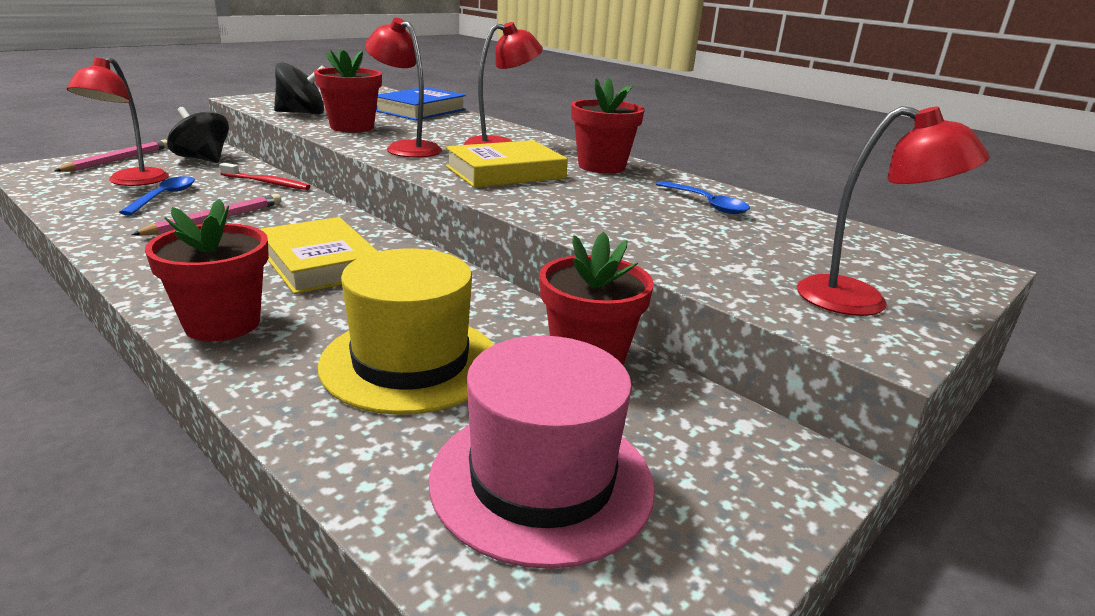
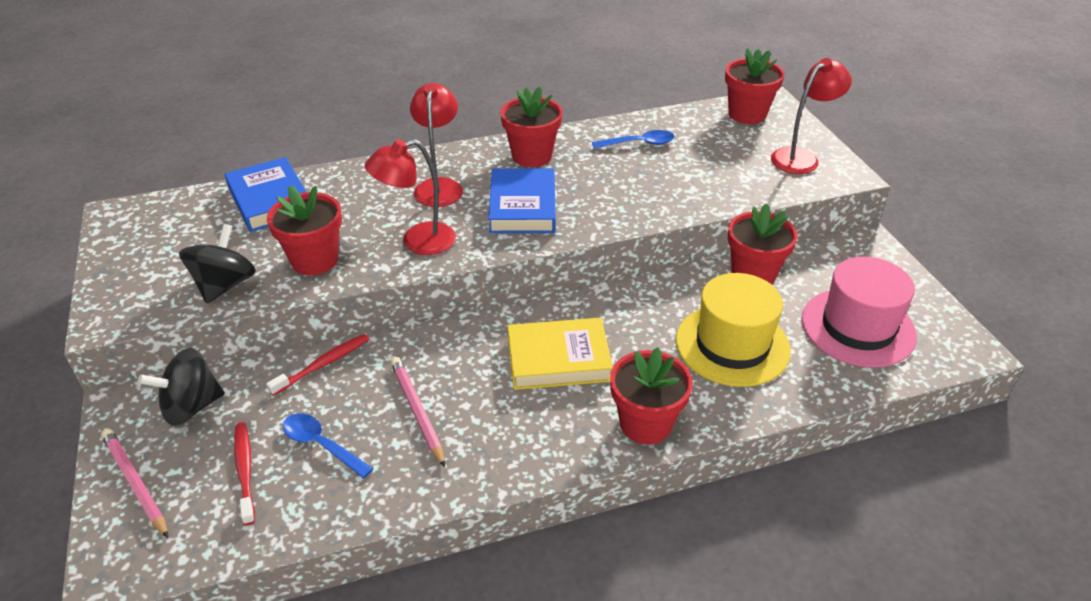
camera: 60 degrees left, 15 degrees up
red lamp [66,57,169,186] -> red toothbrush [234,422,255,525]
yellow book [445,140,568,188] -> blue book [488,168,556,233]
none -> red flower pot [725,48,785,124]

